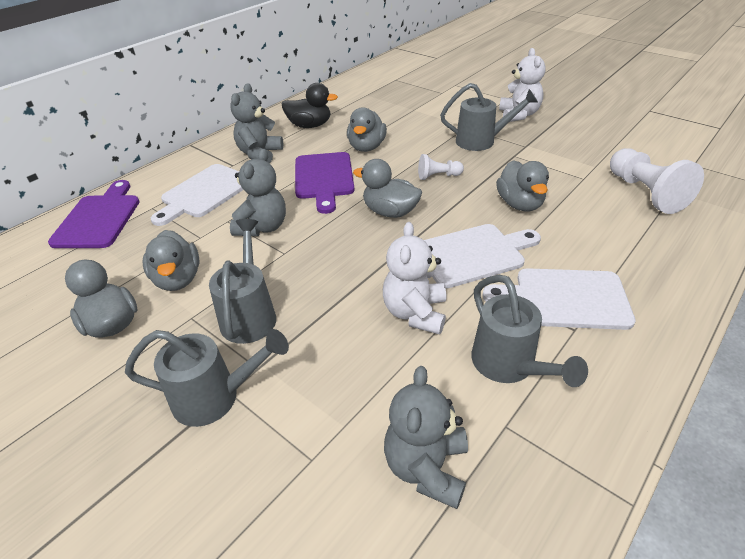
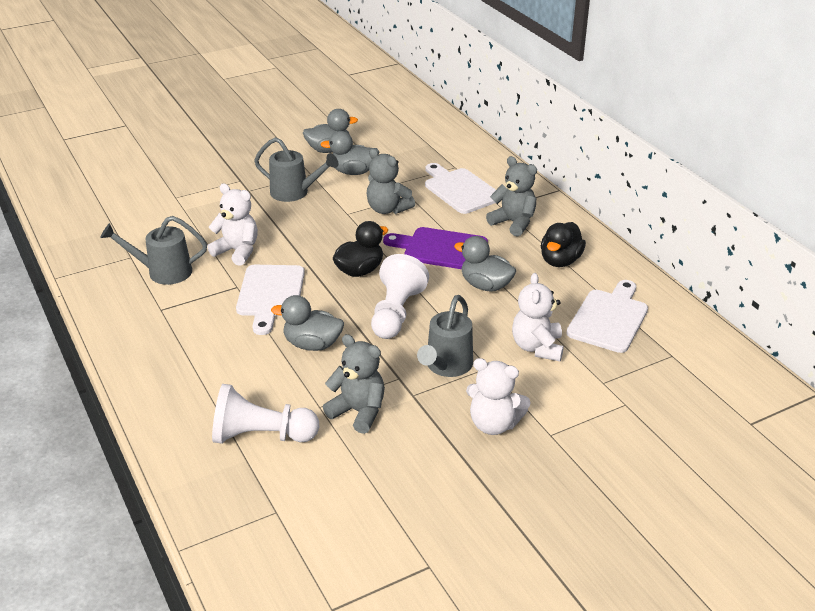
camera: 110 degrees right, 5 degrees down
purple cutting board [48,180,140,248] -> none
grey watering can [125,329,289,427] -> none
grey duck [353,159,422,218] -> black duck [333,221,388,277]
grey teddy bear [384,366,468,509] -> grey teddy bear moved to [323,334,385,434]
white pawn [418,154,464,180] -> white pawn [371,254,429,339], size x1.89
white cutting board [482,268,636,330] -> white cutting board moved to [566,280,648,353]
none -> white teddy bear [512,273,564,361]

